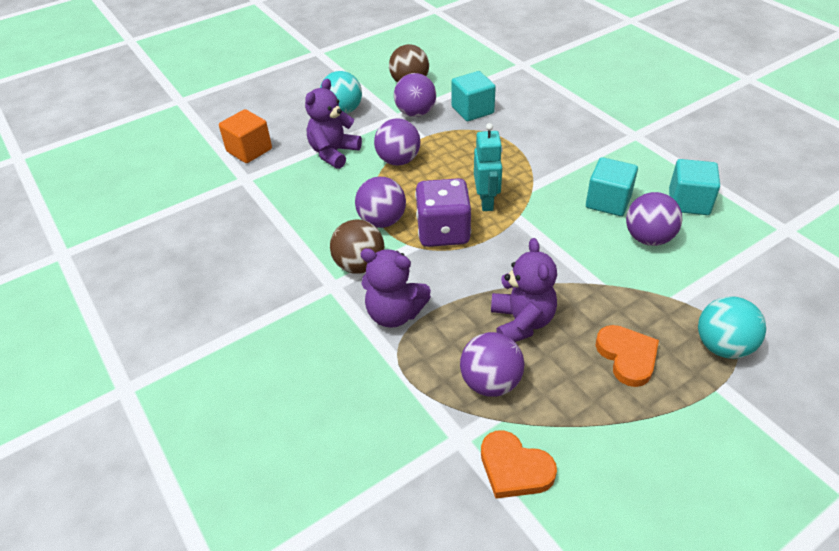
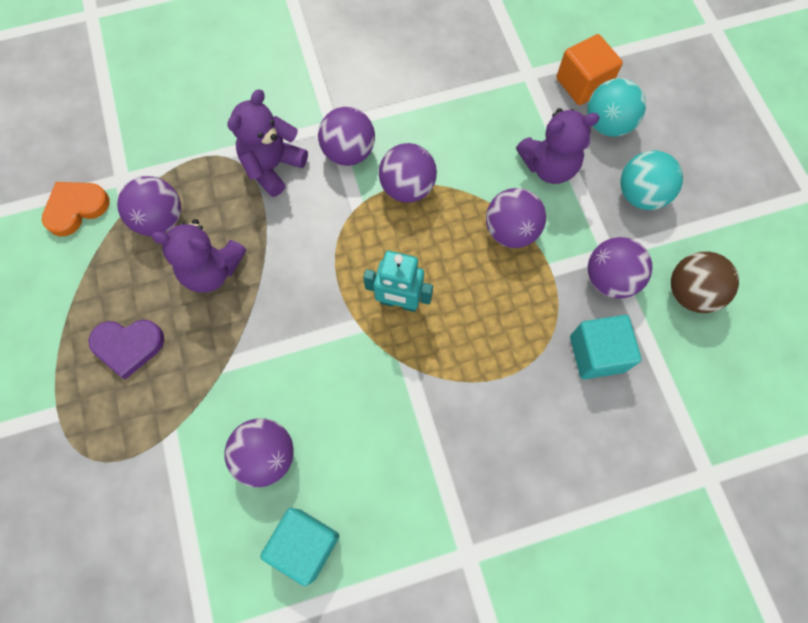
camera: 105 degrees right, 25 degrees up
purple teddy bear [305,79,362,169] -> purple teddy bear turned 120 degrees clockwise [516,108,600,184]
brown ball [330,219,384,274] -> purple ball [318,107,375,166]
purple dice [415,178,471,247] -> none
turquoise cube [586,157,638,216] -> none
orange heart [595,325,659,387] -> purple heart [88,319,164,380]
turquoise ball [698,296,766,359] -> turquoise ball moved to [587,78,646,137]

